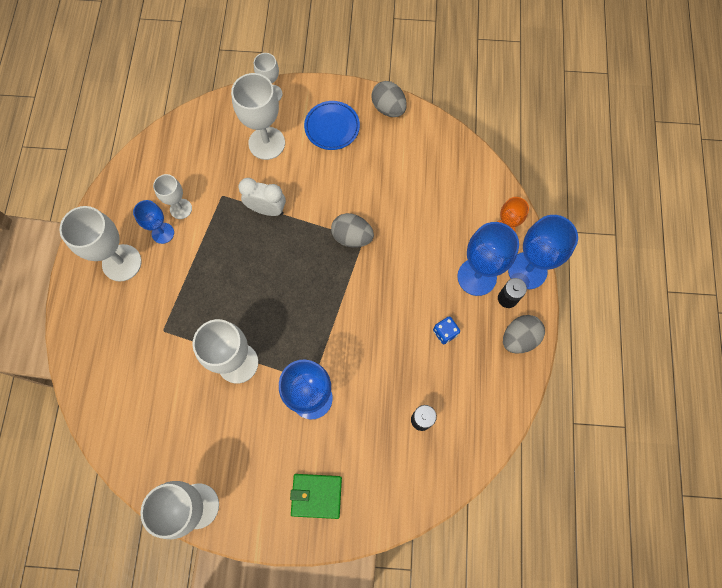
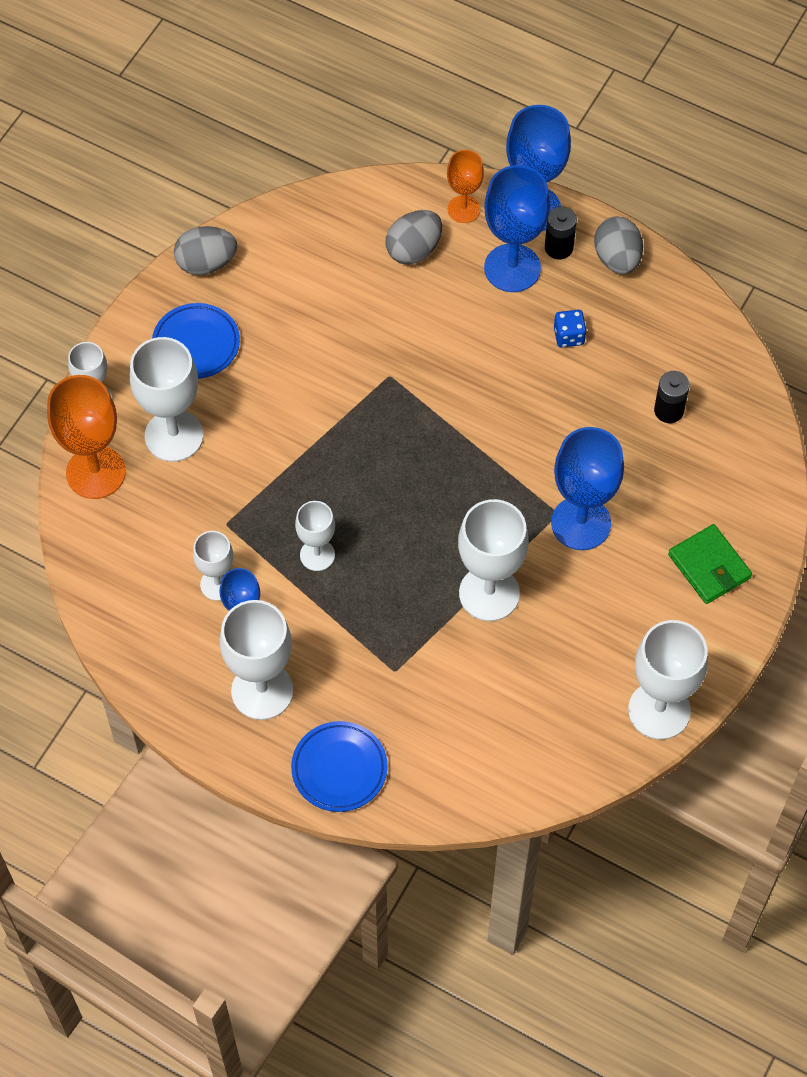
camera: 65 degrees left, 10 degrees down
white clock [238,178,286,216] -> none
green wallet [290,474,342,519] -> green wallet turned 60 degrees counterclockwise [668,524,752,604]
grey egg [331,213,374,248] -> grey egg moved to [386,210,442,265]
none -> orange goblet [47,375,126,499]
none -> blue plate [291,721,388,812]
none -> white goblet [295,501,335,571]

